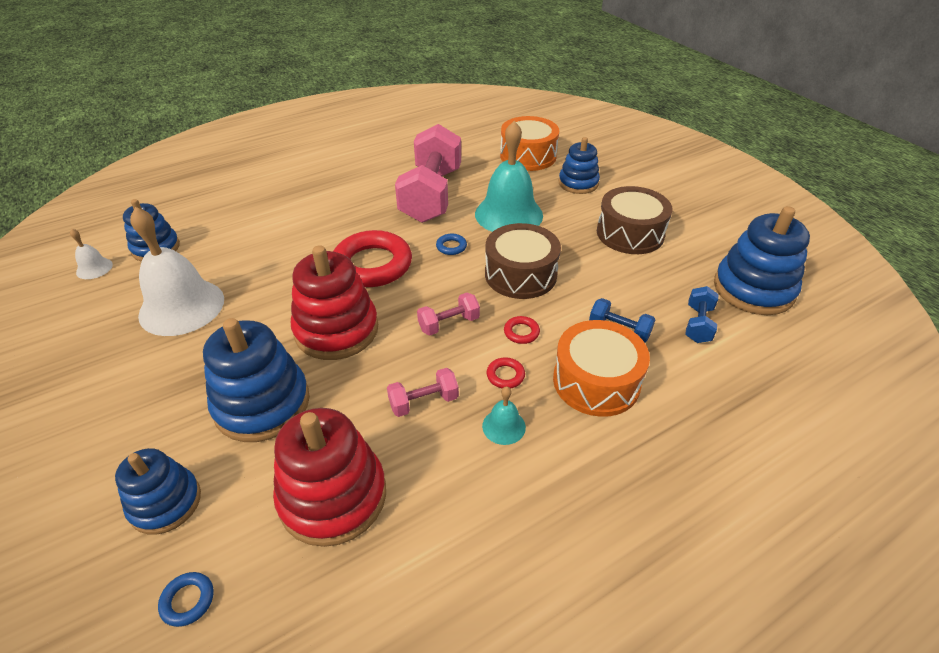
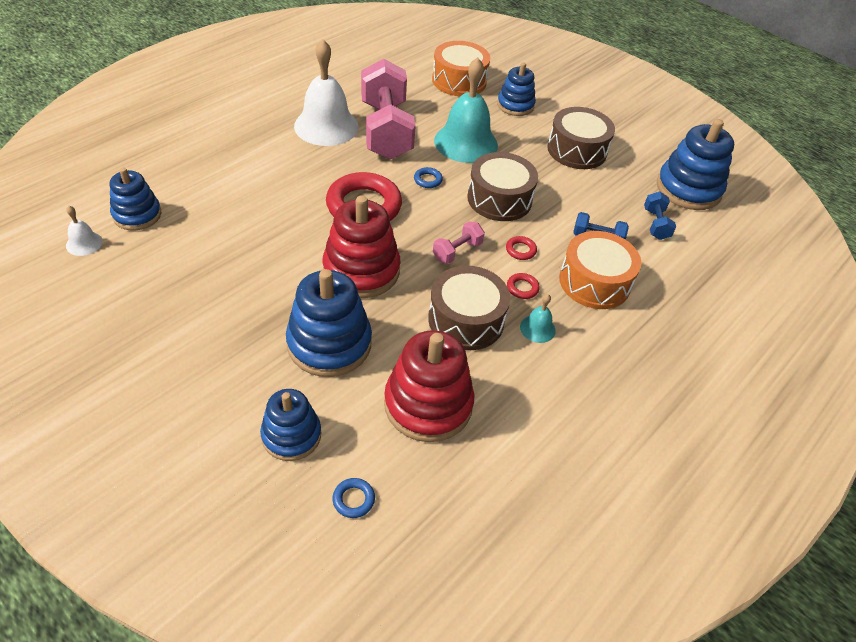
camera: 20 degrees left, 5 degrees up
white bell [130,207,224,336] -> white bell moved to [294,39,359,146]
pink dumbbell [387,368,459,417] -> brown drum [428,266,510,350]

